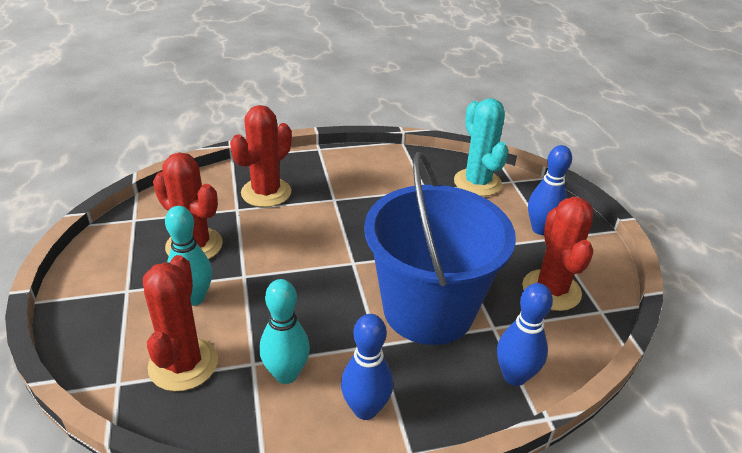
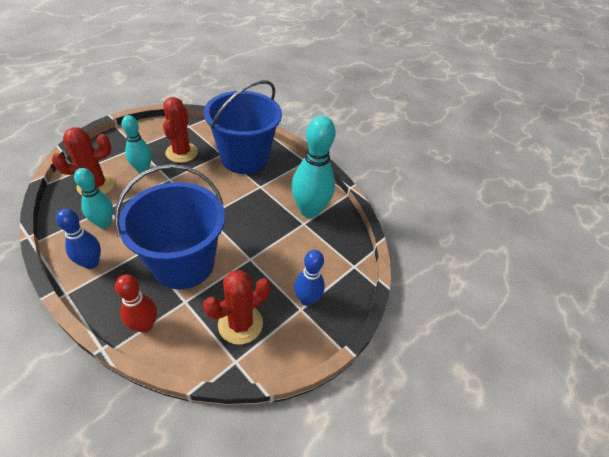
camera: 55 degrees right, 10 degrees up
red cactus [230,105,292,207] -> blue bucket [204,80,282,174]
turquoise cactus [454,98,509,196] -> none
blue bowling pin [497,283,553,386] -> red bowling pin [115,274,157,333]
none -> turquoise bowling pin [291,115,336,218]

